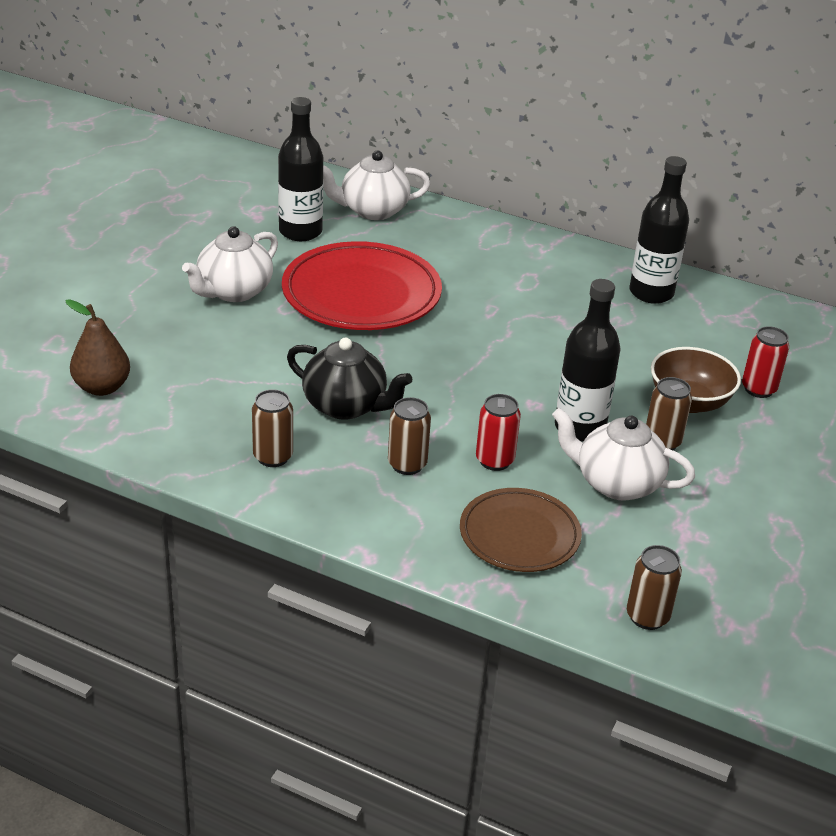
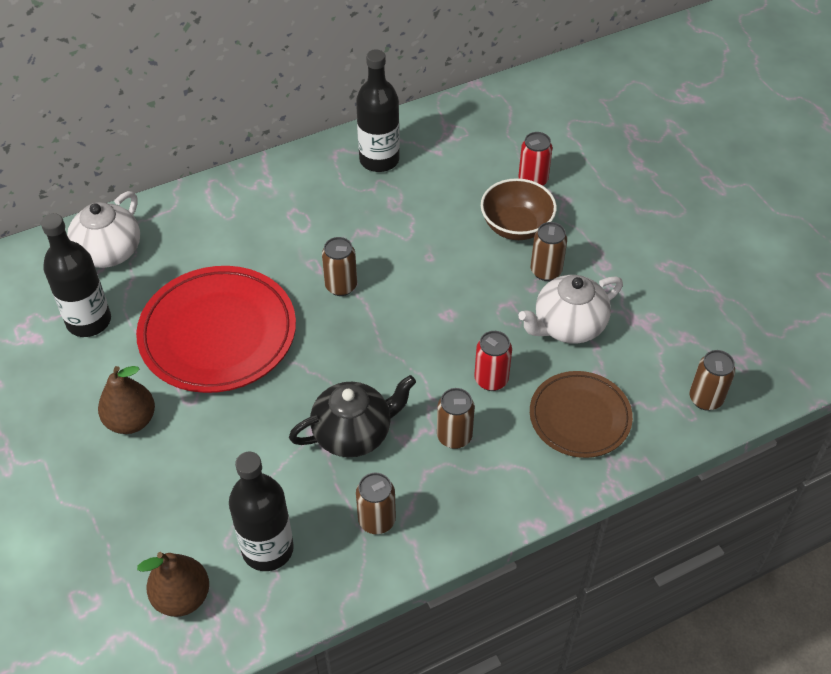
camera: 50 degrees left, 15 degrees up
white teapot [182,226,278,302] -> brown pear [98,366,155,434]
black bottle [555,279,621,442] -> black bottle moved to [229,452,294,571]
none -> brown can [322,237,357,296]

